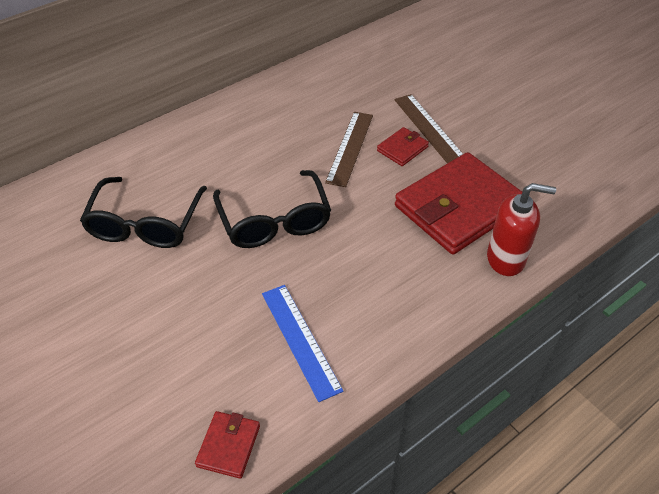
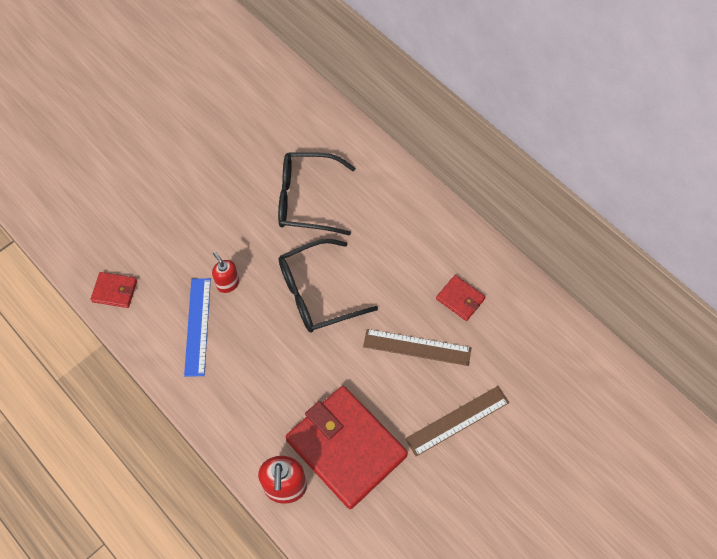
camera: 85 degrees right, 15 degrees up
blue ruler [262,285,343,402] -> blue ruler turned 60 degrees counterclockwise [184,278,211,377]
red wallet [377,127,429,166] -> red wallet moved to [436,275,485,321]
none -> red soap dispenser [212,252,239,293]

